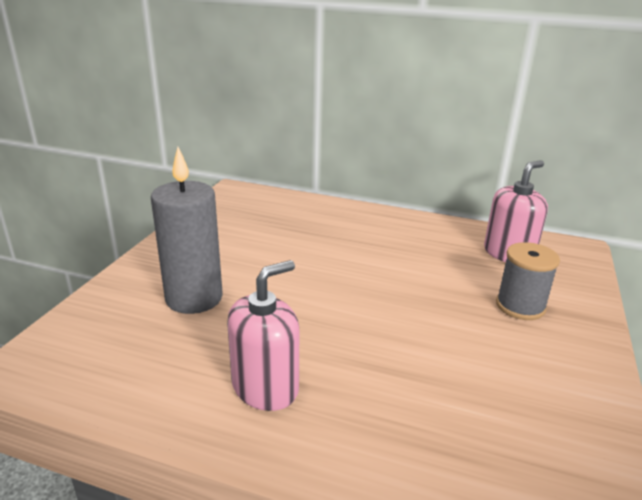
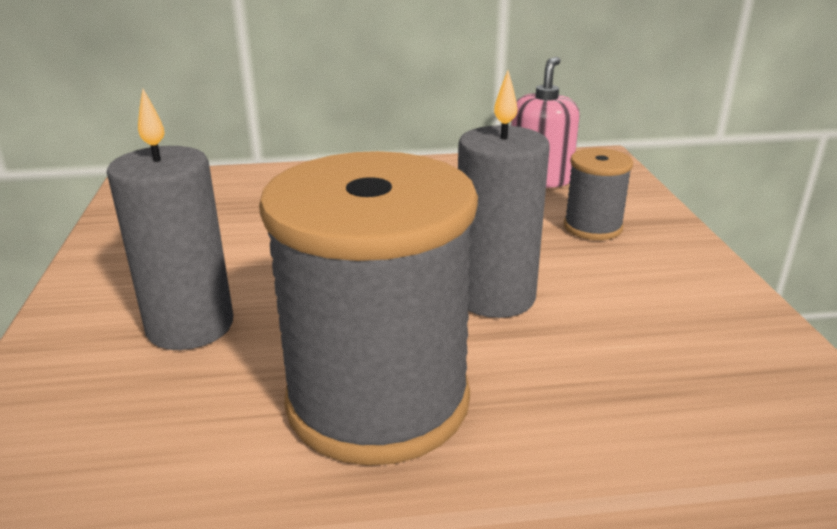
camera: 25 degrees left, 0 degrees up
pink soap dispenser [227,260,299,411] -> grey spool [259,151,478,466]
none -> grey candle [458,71,550,318]

